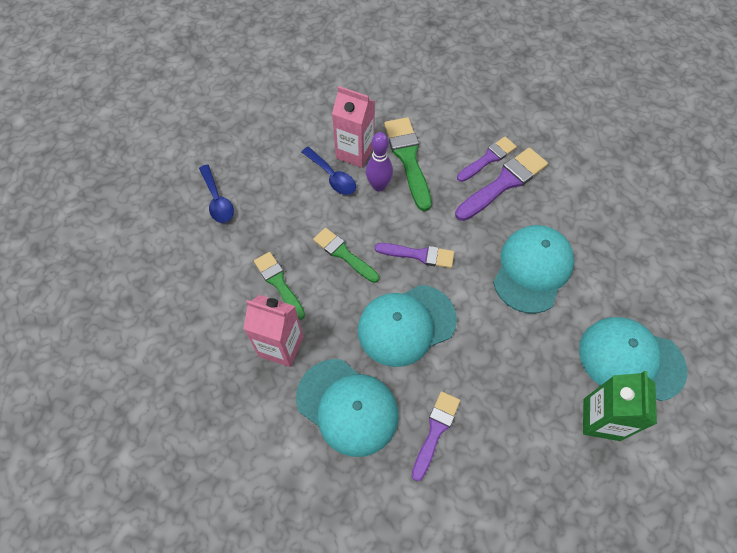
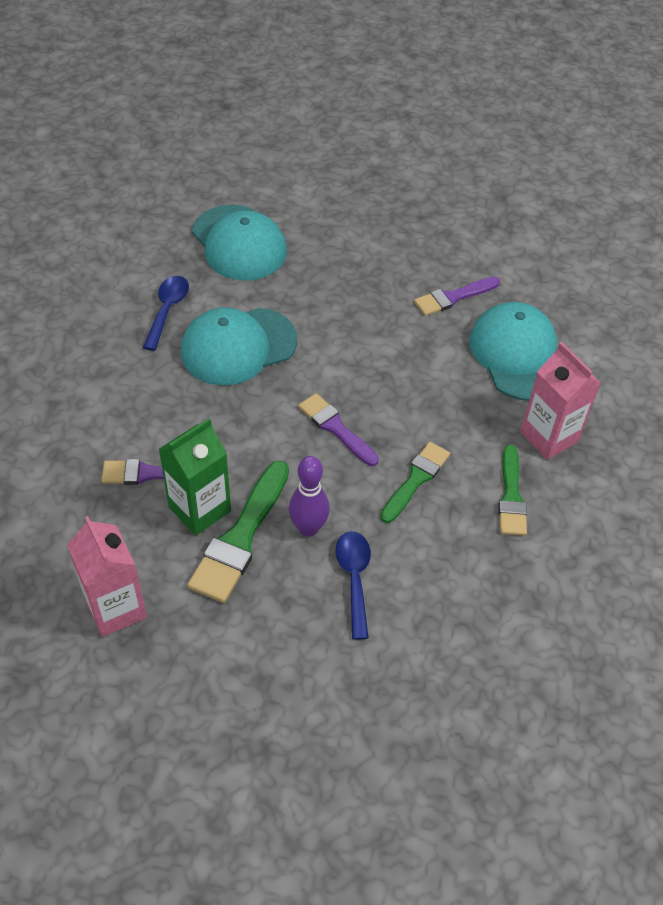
camera: 145 degrees left, 10 degrees down
blue spoon [199,164,234,223] -> blue spoon moved to [143,276,189,351]
green brush [313,228,379,283] -> green brush turned 135 degrees counterclockwise [380,442,450,523]
pink carton [332,86,375,168] -> pink carton moved to [67,516,147,637]
turquoise cap [358,285,457,367] -> none
purple brush [455,147,548,221] -> none
green carton [583,371,657,441] -> green carton moved to [159,418,231,535]

